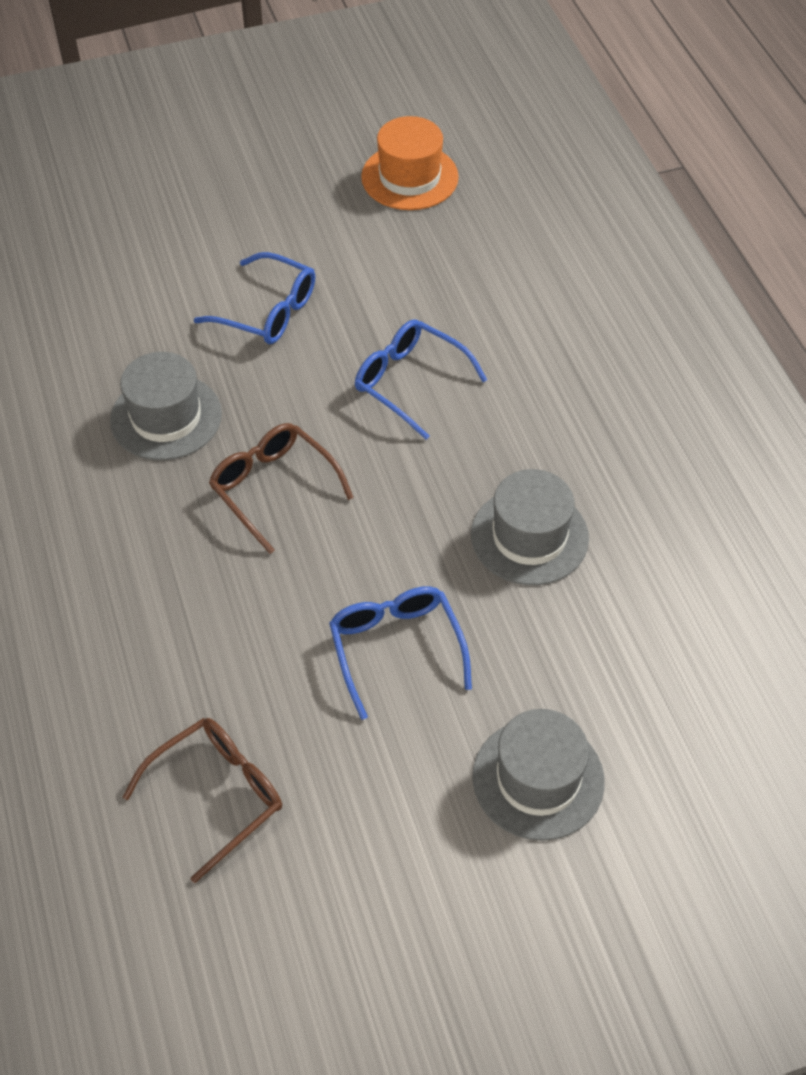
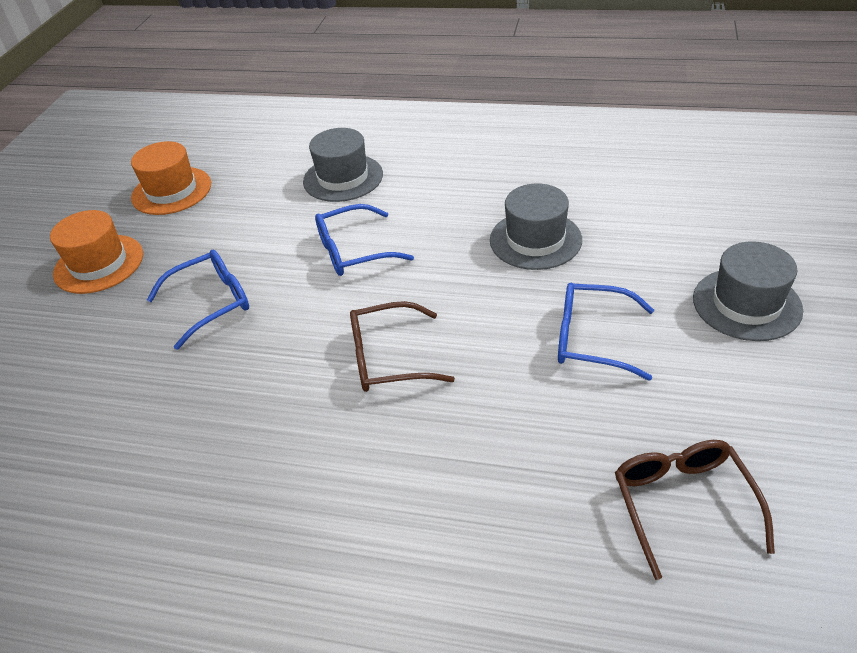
camera: 55 degrees left, 10 degrees down
grey hat [110,352,222,460] -> grey hat moved to [303,128,383,202]
none -> orange hat [50,210,143,294]

